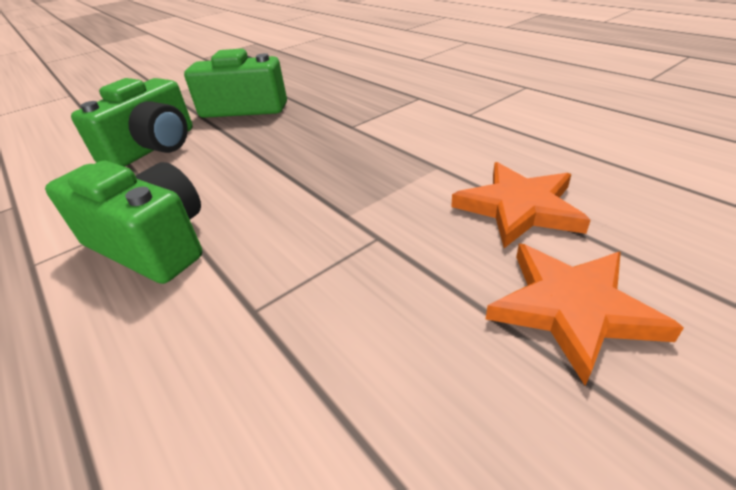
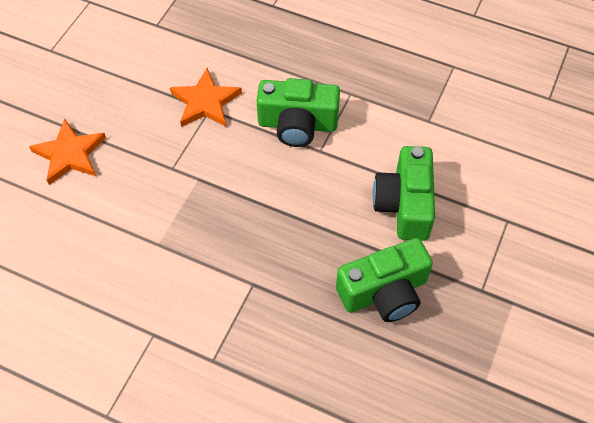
camera: 150 degrees right, 20 degrees up
orange star [451,162,591,248] -> orange star moved to [170,68,242,127]

